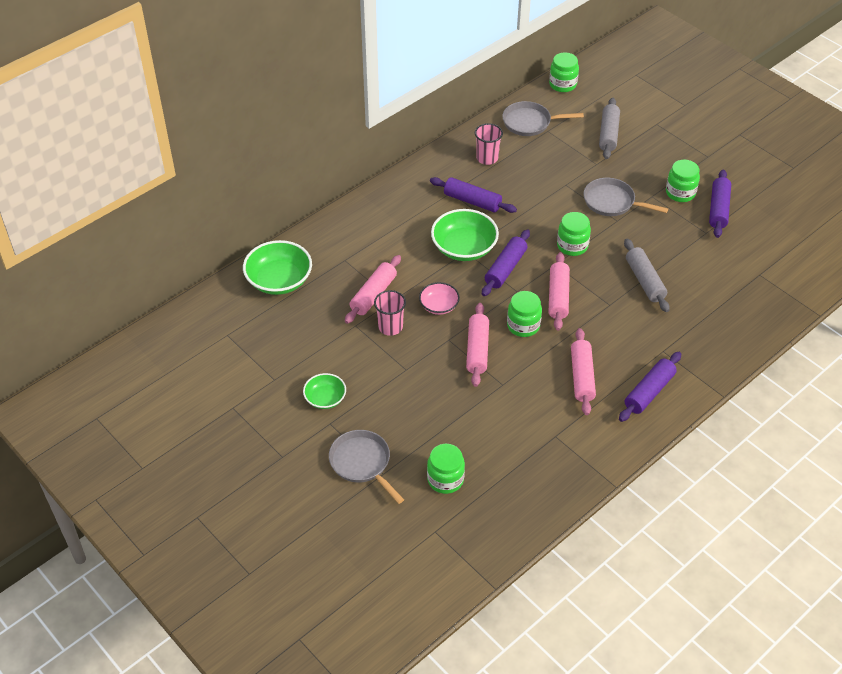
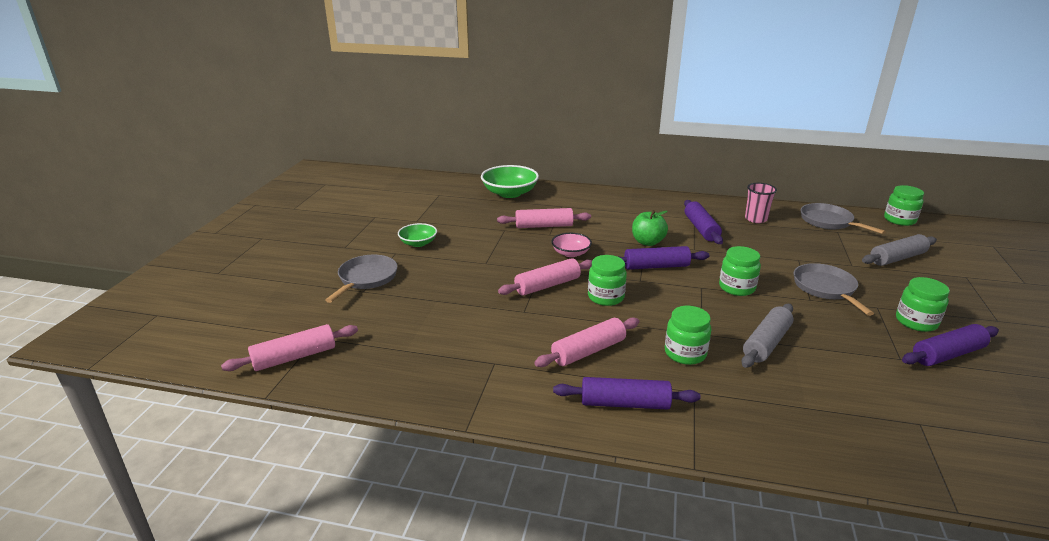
camera: 55 degrees right, 20 degrees down
pink cup [374,290,406,336] -> none
green jar [427,444,465,494] -> green jar moved to [665,306,711,365]
green bowl [431,209,499,261] -> green apple [632,210,668,246]
pink rolling pin [548,252,570,330] -> pink rolling pin moved to [221,324,358,371]

